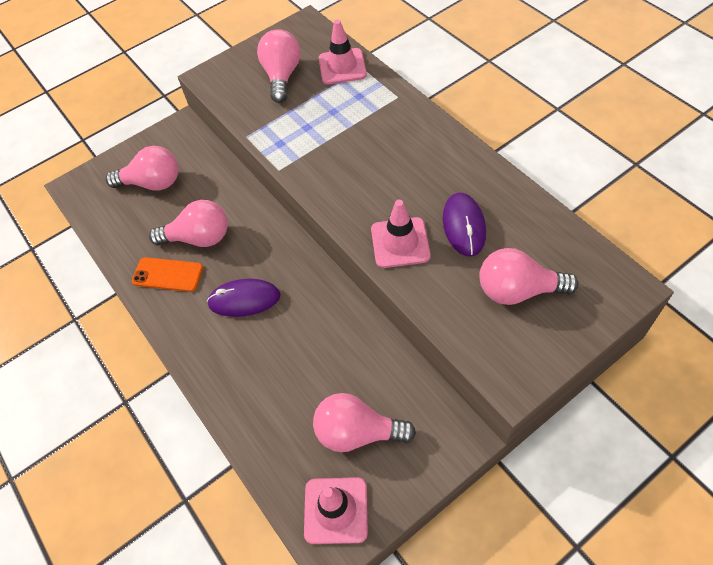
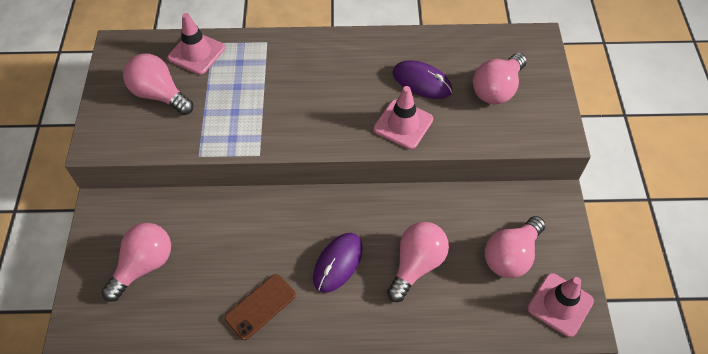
camera: 60 degrees left, 0 degrees up
orange phone [132,257,203,292] -> brown phone [224,274,296,340]
pink light bulb [149,200,228,247] -> pink light bulb moved to [387,222,449,302]

